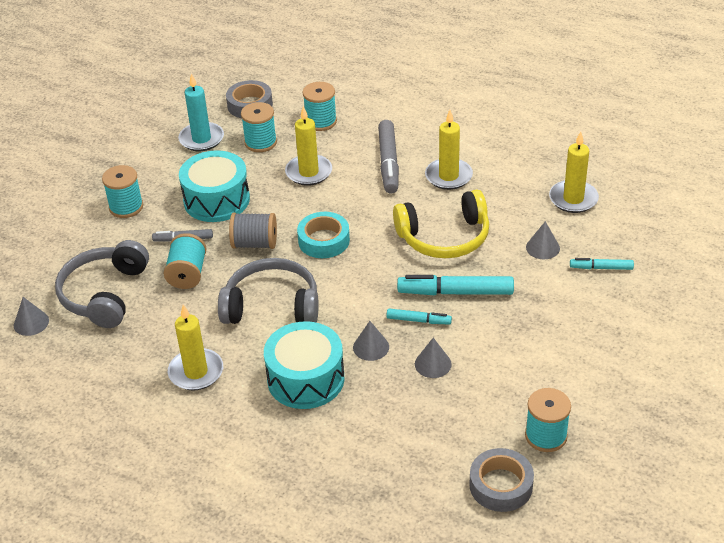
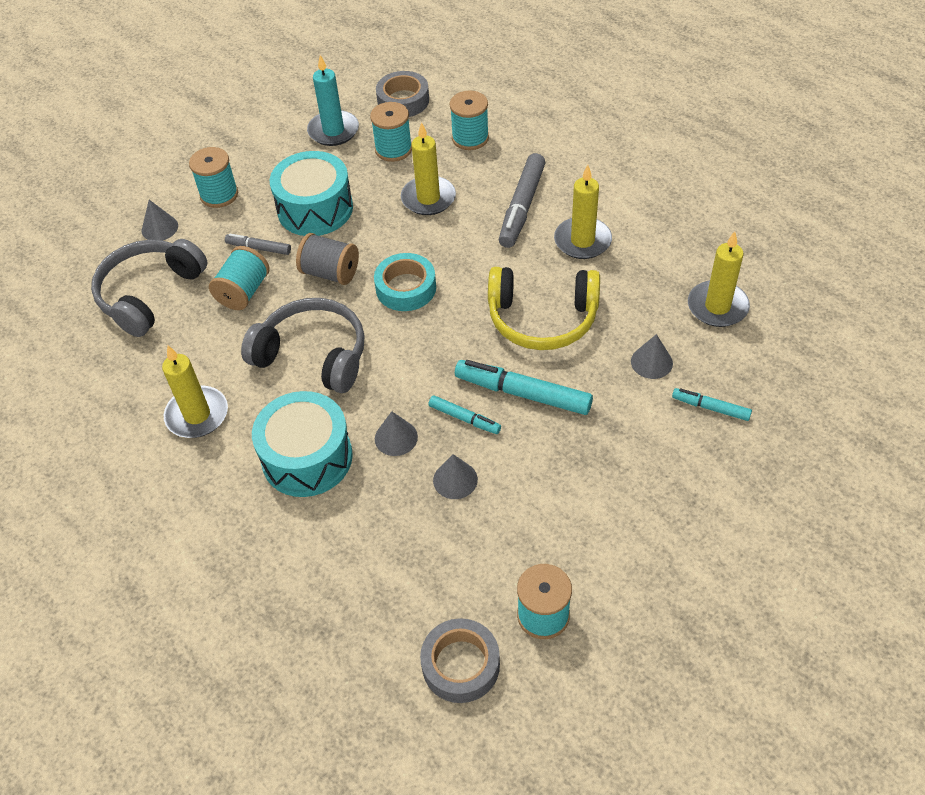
camera: 20 degrees right, 10 degrees up
grey cone [14,297,49,336] -> grey cone moved to [142,200,178,240]

